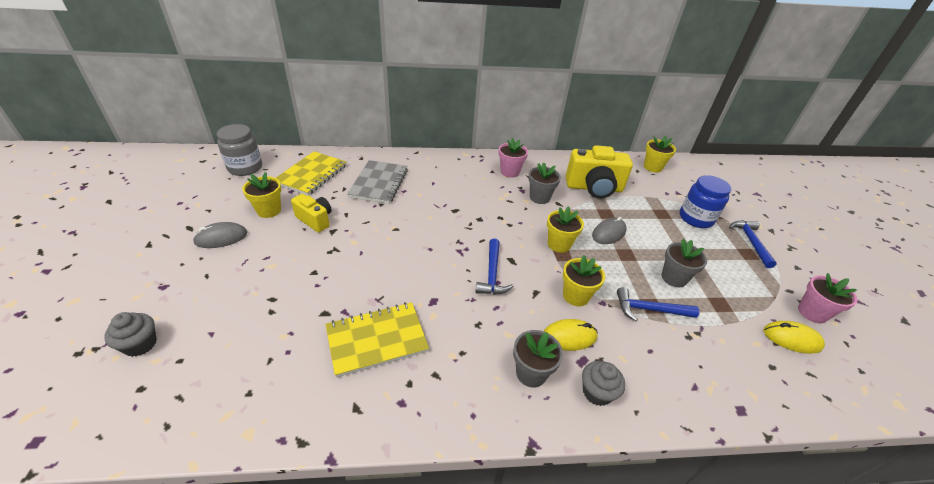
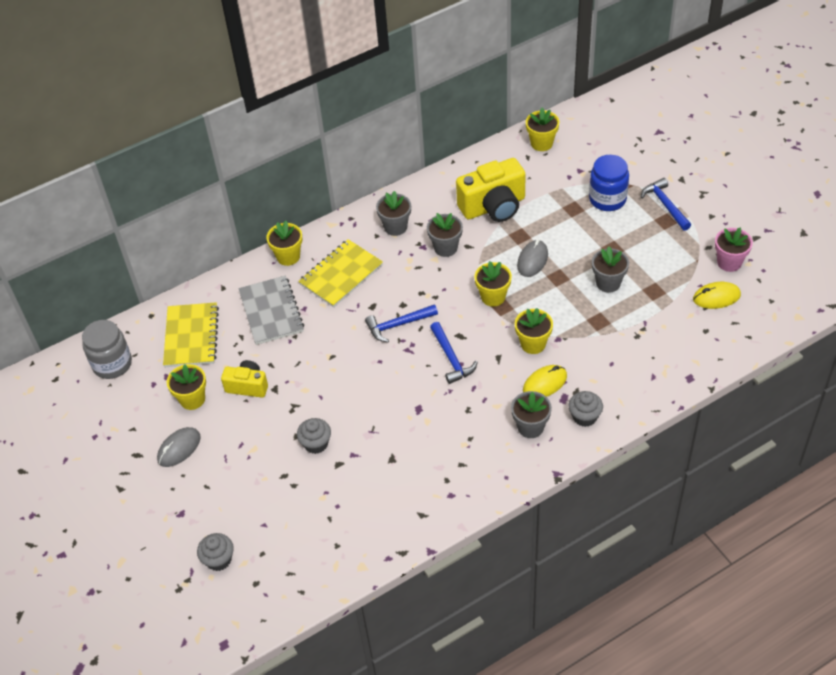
camera: 20 degrees left, 10 degrees up
yellow notebook [325,302,429,378] -> yellow notebook moved to [298,239,383,307]
pink flower pot [498,138,528,178] -> grey flower pot [376,191,411,236]
blue hammer [617,287,699,321] -> blue hammer moved to [365,304,438,342]
none -> yellow flower pot [267,221,302,266]
none -> grey cupcake [297,418,331,454]

